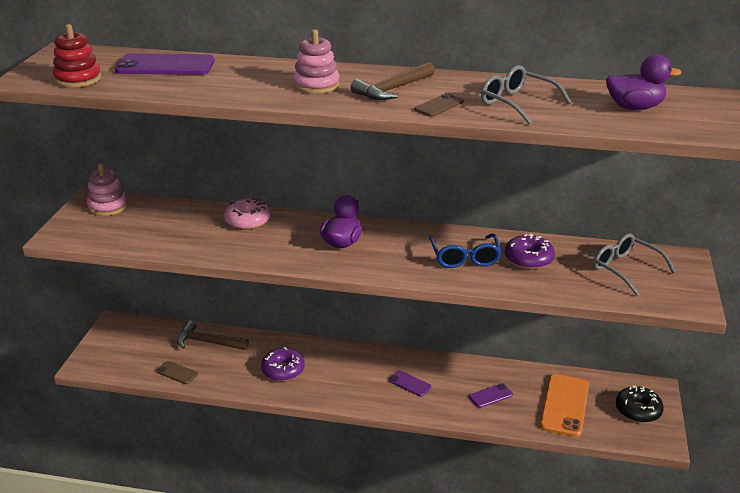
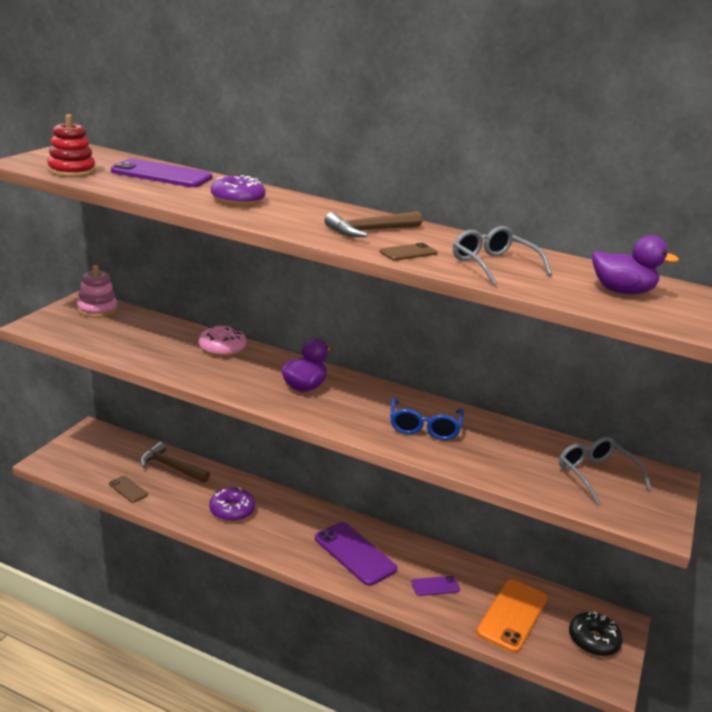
camera: 10 degrees right, 5 degrees down
pink stacking toy [293,29,340,94] -> none
purple phone [389,370,432,397] -> purple phone [315,522,397,586], size x1.97
purple donut [505,234,555,270] -> purple donut moved to [211,175,266,206]

